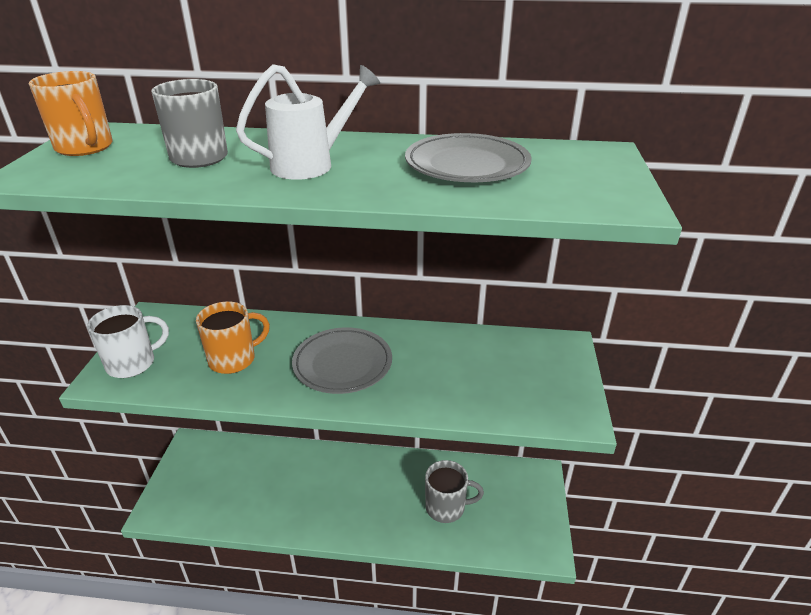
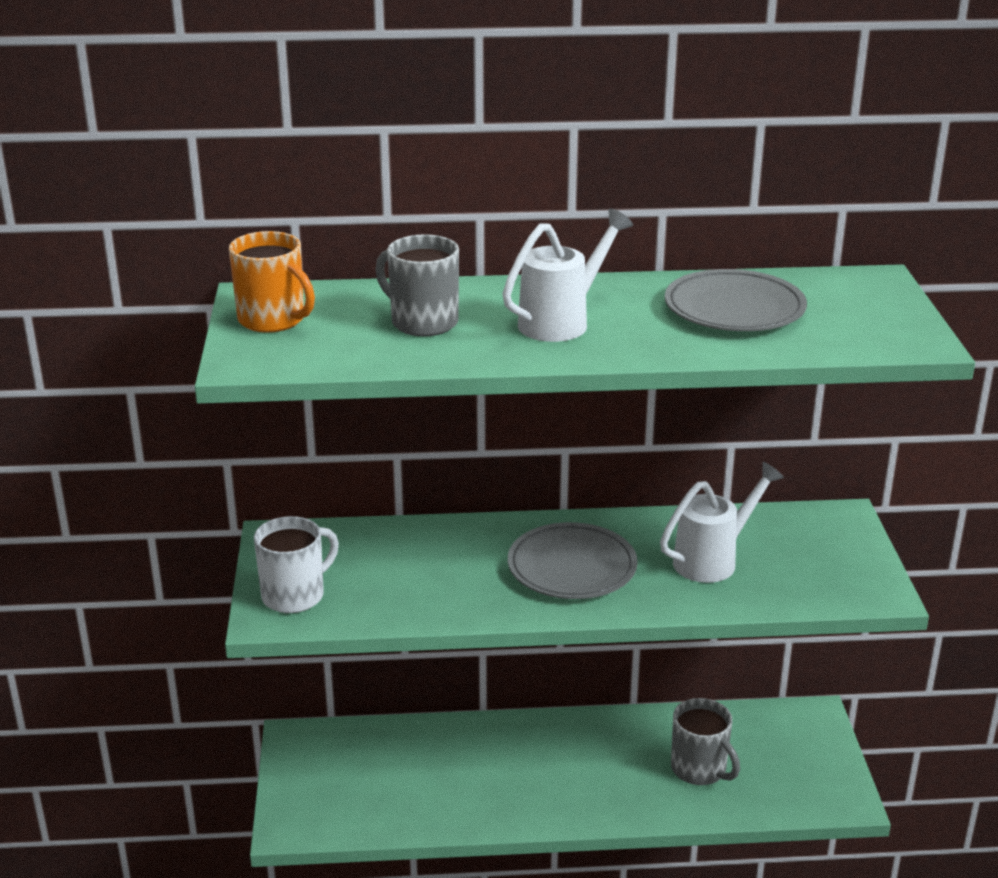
camera: 10 degrees left, 5 degrees down
orange mug [196,301,270,374] -> none
grey mug [425,460,484,523] -> grey mug turned 60 degrees clockwise [671,698,740,785]
none -> white watering can [660,462,784,583]

